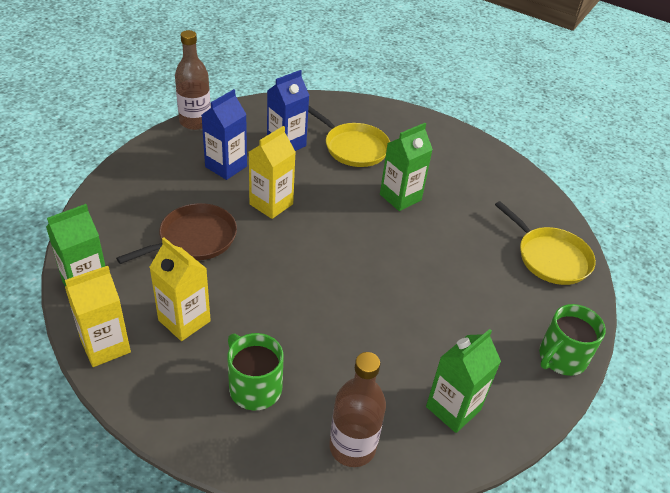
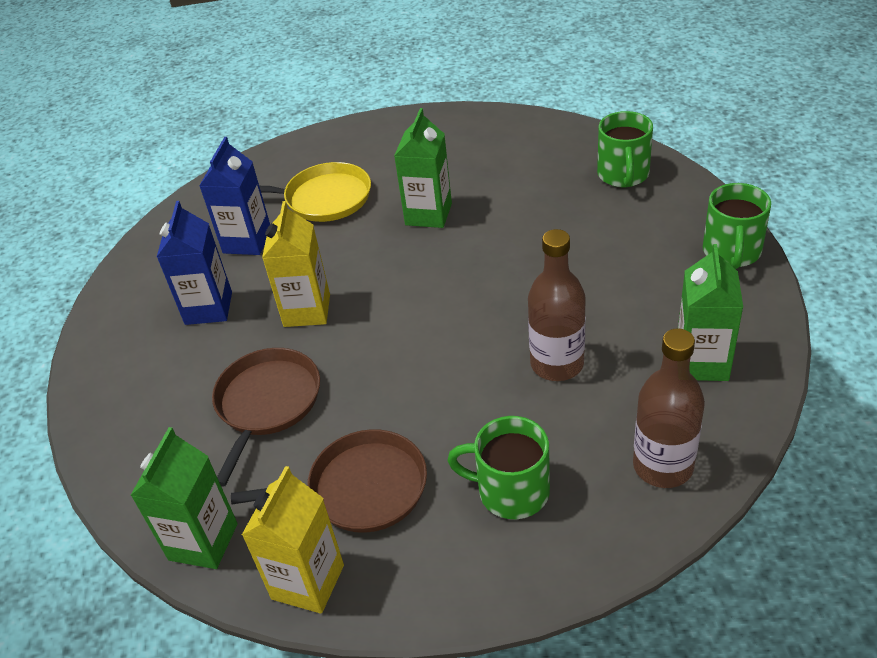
camera: 30 degrees left, 0 degrees up
yellow carton [149,238,211,341] -> brown pan [231,429,427,533]
brown bottle [175,30,211,130] -> brown bottle moved to [528,229,586,381]
yellow pan [495,201,596,285] -> green mug [597,111,653,187]

